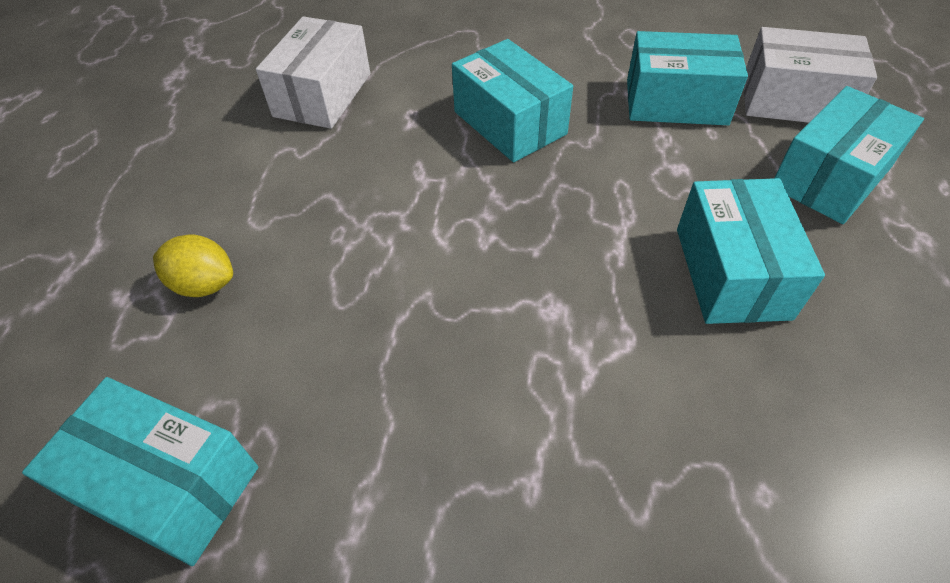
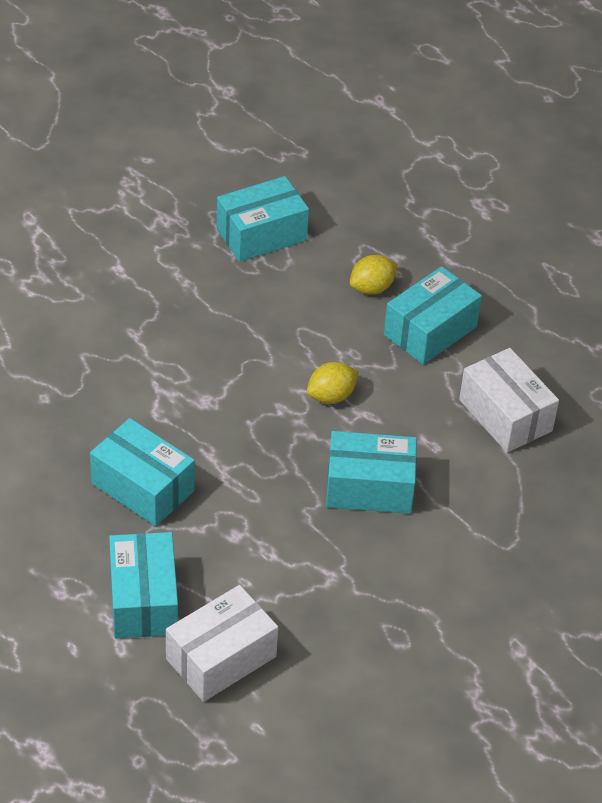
camera: 125 degrees right, 5 degrees down
turquoise box [627,31,748,125] -> turquoise box moved to [384,266,482,365]
none -> yellow lemon [307,362,359,404]

